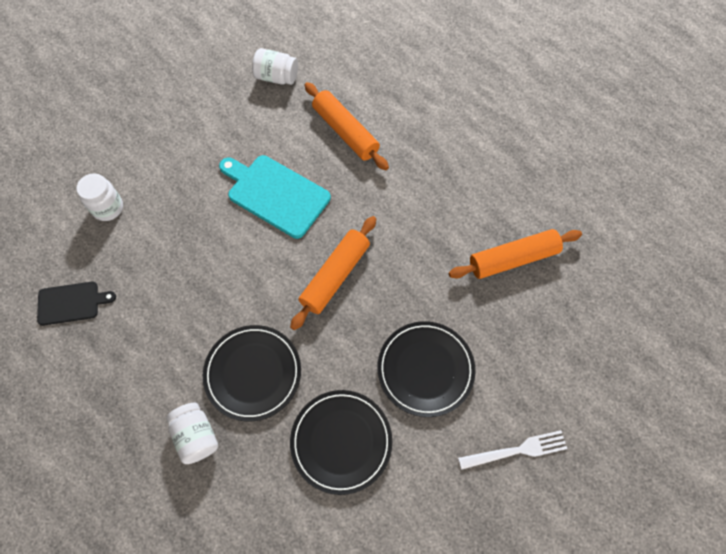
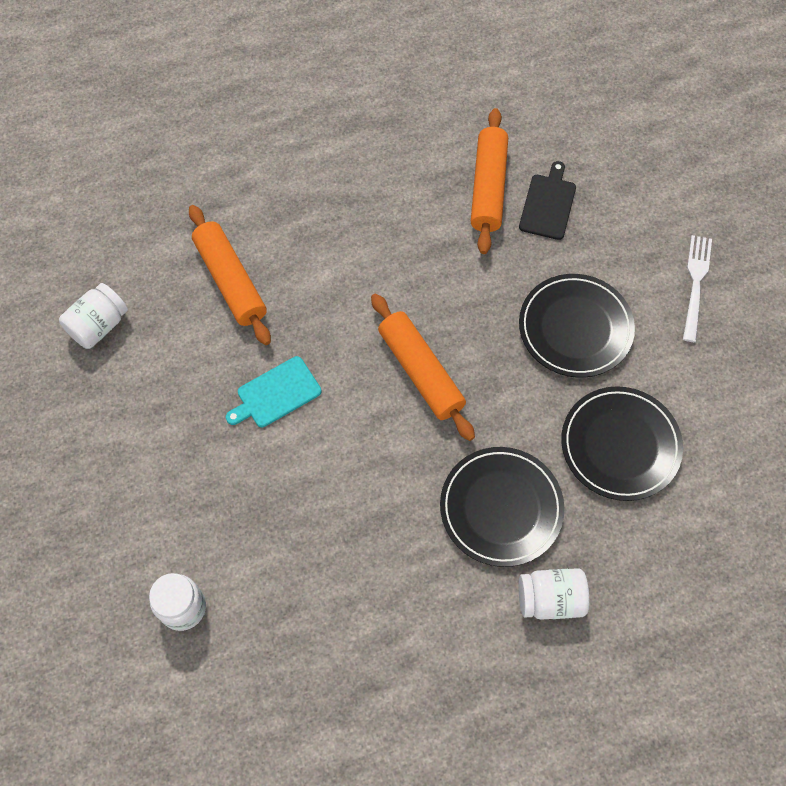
camera: 65 degrees left, 0 degrees up
black cutting board [37,282,116,326] -> black cutting board moved to [519,161,576,240]
turquoise cutting board [219,155,331,239] -> turquoise cutting board [226,356,322,427], size x0.60
orange rolling pin [304,82,389,170] -> orange rolling pin turned 75 degrees clockwise [189,205,271,345]

